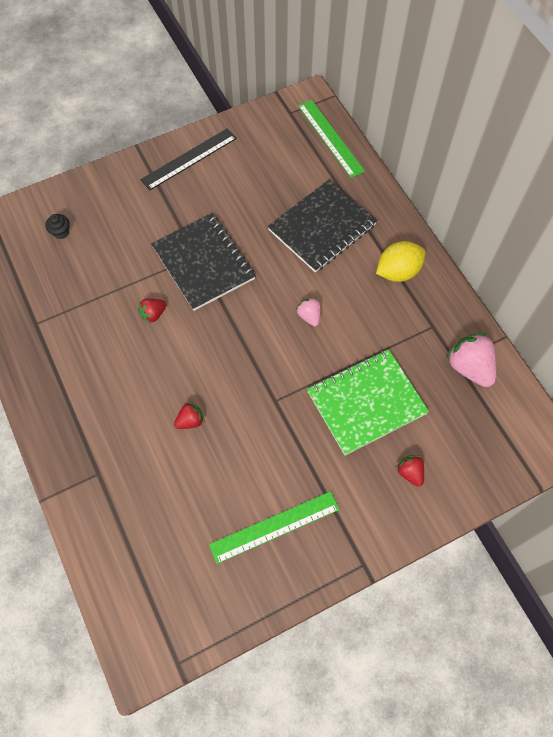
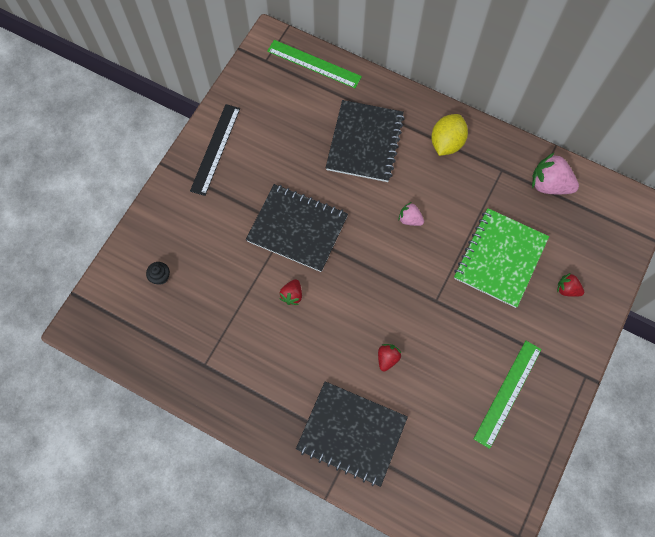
camera: 35 degrees left, 5 degrees up
none -> black notebook [296,381,408,487]

